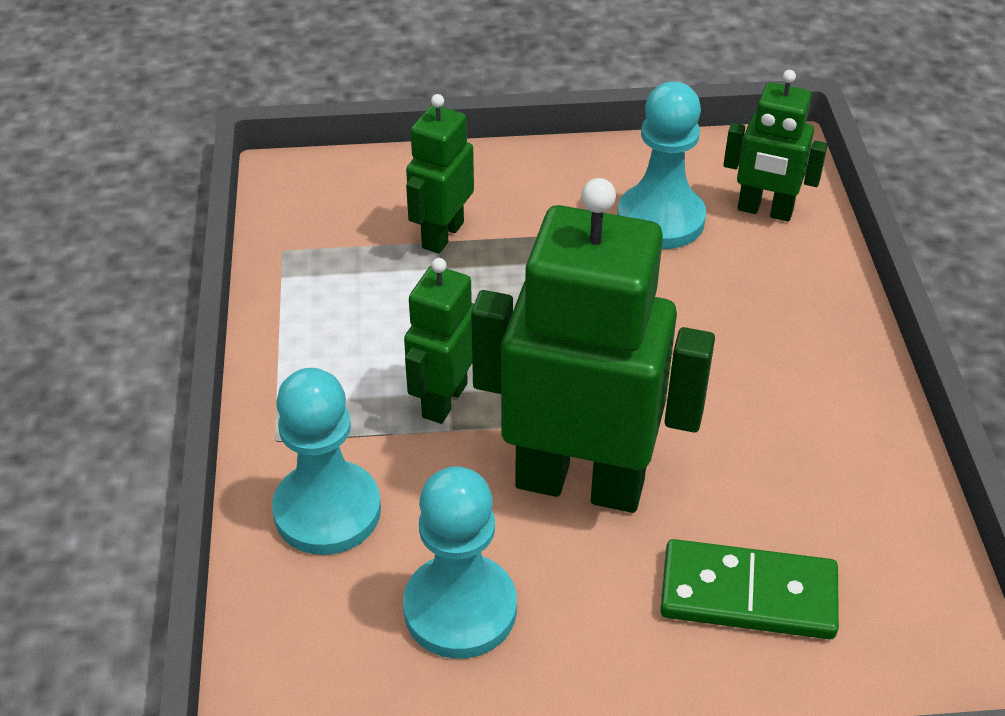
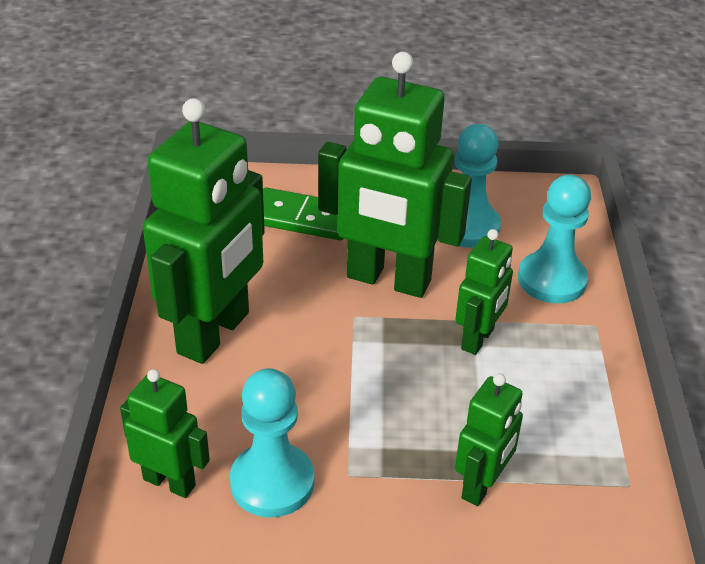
camera: 175 degrees left, 5 degrees down
none -> green robot [143,98,265,364]

